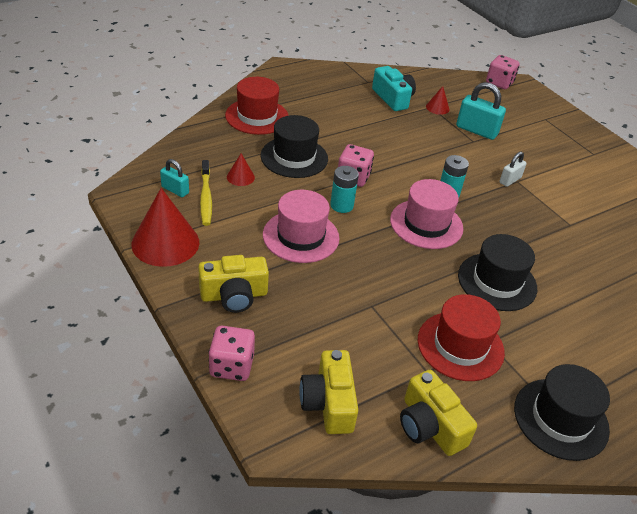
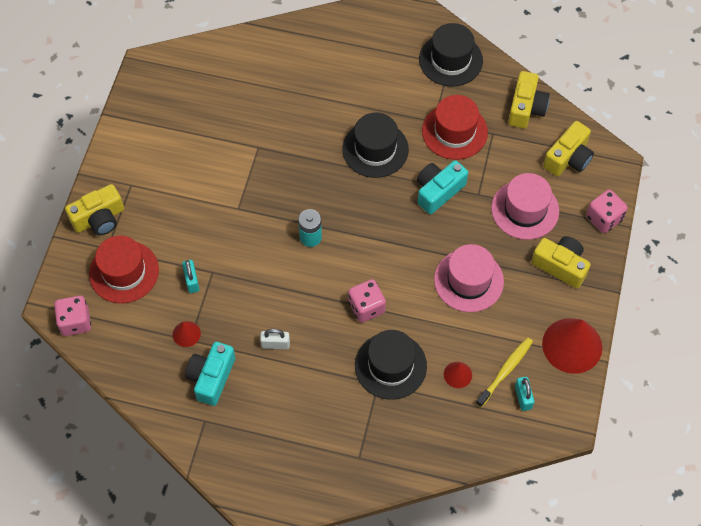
camera: 130 degrees left, 20 degrees up
red hat [225,77,289,135] -> red hat moved to [89,236,159,303]
turquoise battery [330,166,359,213] -> none
pink hat [390,179,463,249] -> pink hat moved to [491,173,559,240]
turquoise padlock [456,82,506,140] -> turquoise padlock [182,260,199,293], size x0.59
white padlock [499,152,527,187] -> white padlock moved to [260,329,290,349]
none -> yellow camera [65,184,124,236]
none -> turquoise camera [417,160,468,214]

